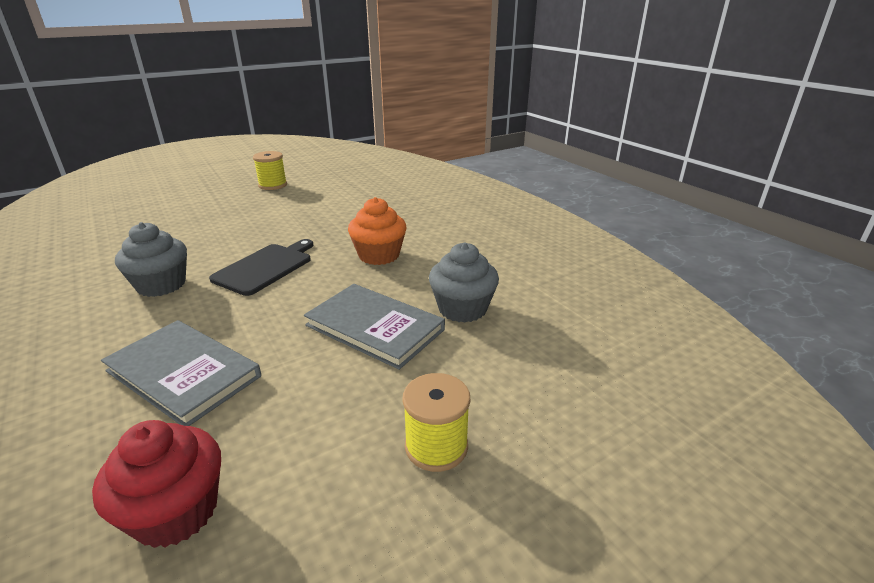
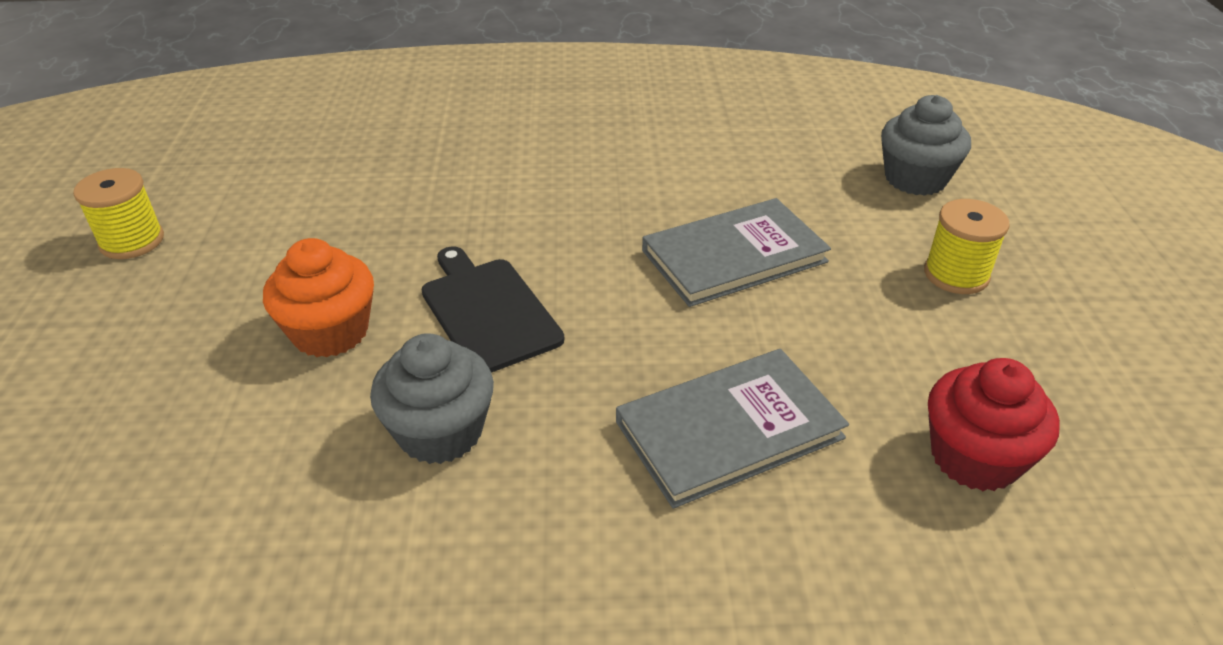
camera: 60 degrees left, 10 degrees up
orange cupcake [348,197,407,265] -> orange cupcake moved to [263,238,374,357]
grey cupcake [429,243,499,323] -> grey cupcake moved to [881,95,971,196]

